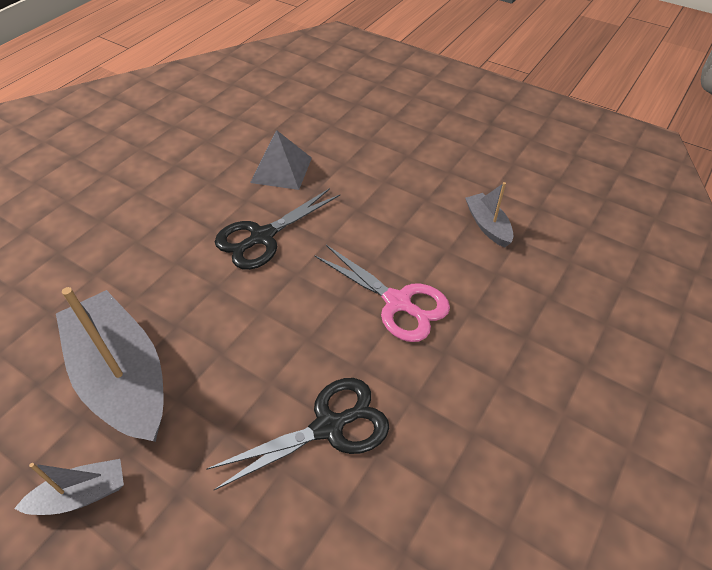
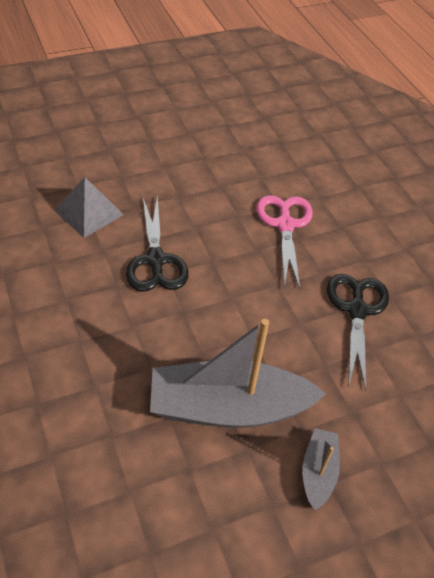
camera: 60 degrees left, 0 degrees up
pink scissors [315,245,450,342] -> pink scissors turned 75 degrees counterclockwise [256,195,313,289]
grey boat [465,182,513,247] -> none

